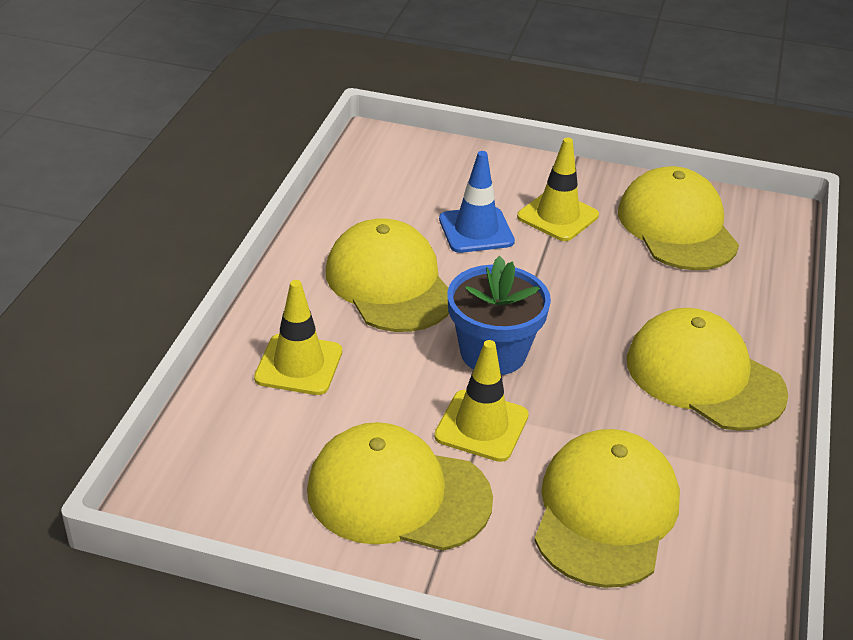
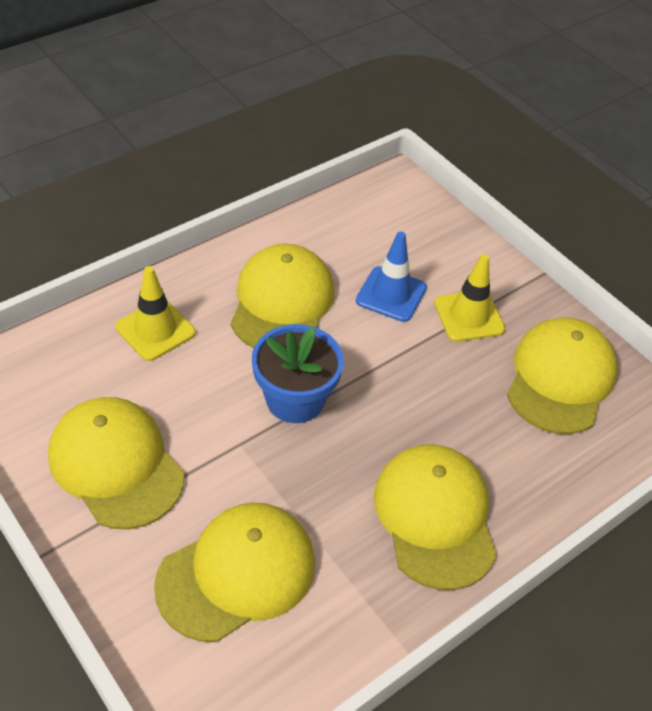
camera: 35 degrees right, 10 degrees up
yellow traffic cone [434,340,529,462] -> none

